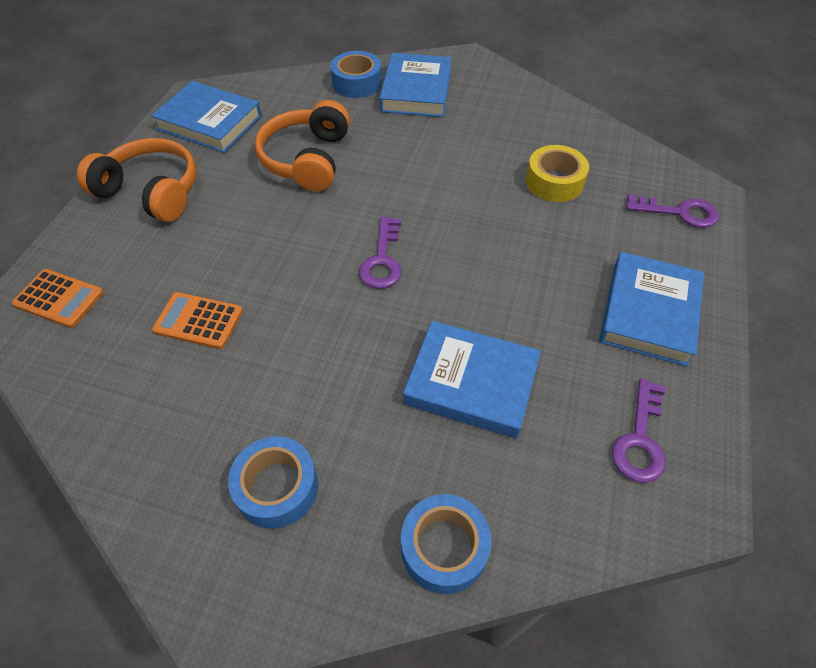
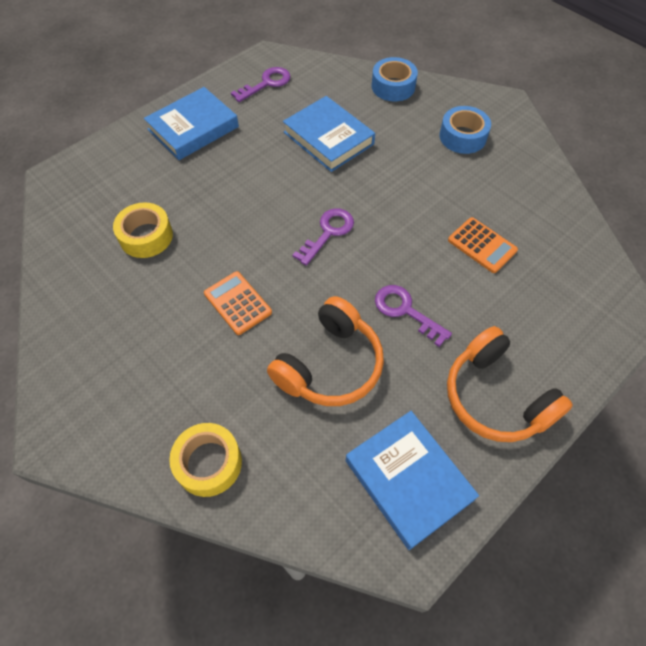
camera: 150 degrees left, 5 degrees up
orange calculator [12,269,104,328] -> orange calculator moved to [204,271,272,335]
blue tape [330,51,382,98] -> yellow tape [169,423,242,497]
blue book [379,53,452,117] -> none
purple key [626,194,719,228] -> purple key moved to [375,285,452,347]

